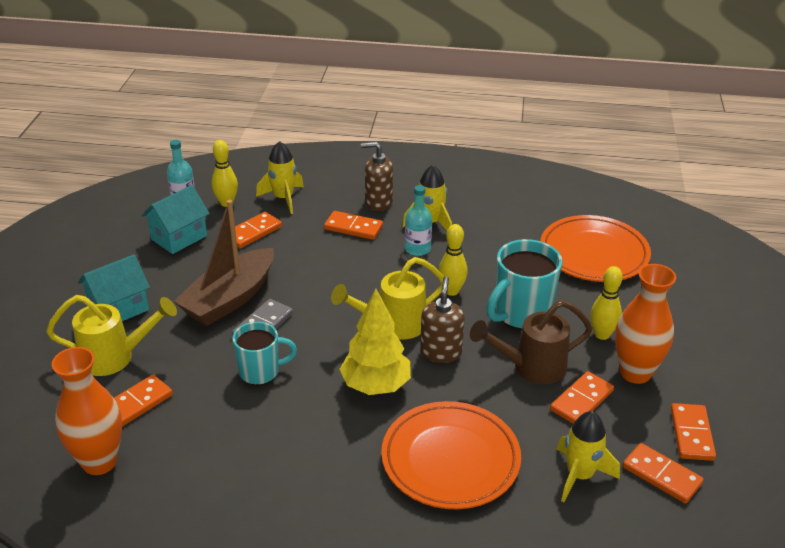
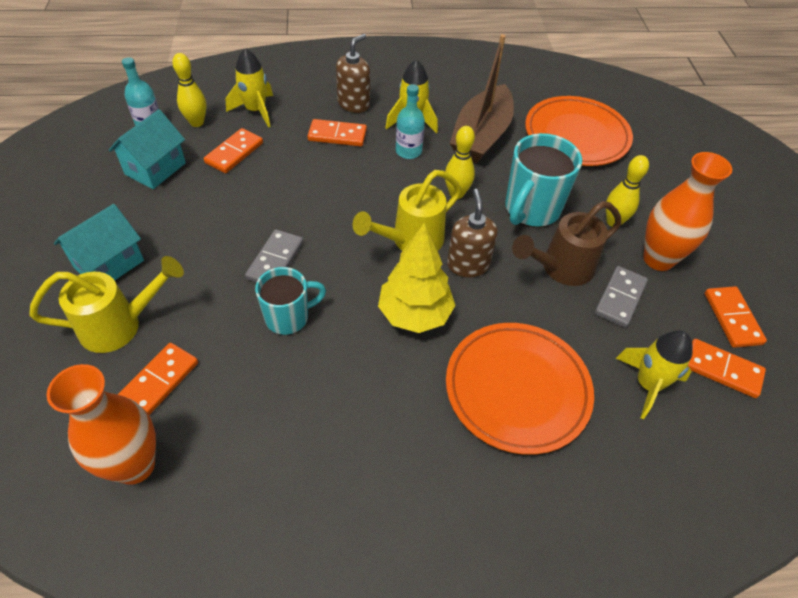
camera: 15 degrees left, 15 degrees up
brown boat [173,200,274,326] -> brown boat moved to [450,34,514,163]
brown soap dispenser [361,142,393,211] -> brown soap dispenser turned 135 degrees clockwise [336,34,370,113]
orange domino [550,371,614,424] -> grey domino [595,266,648,328]

